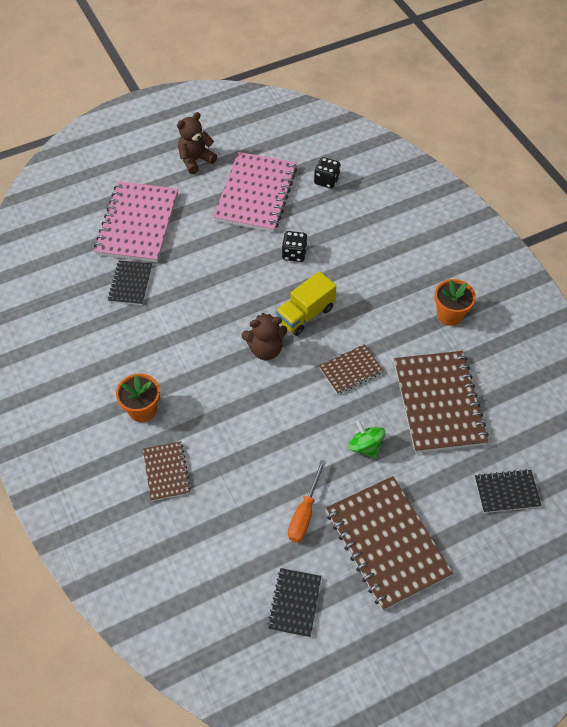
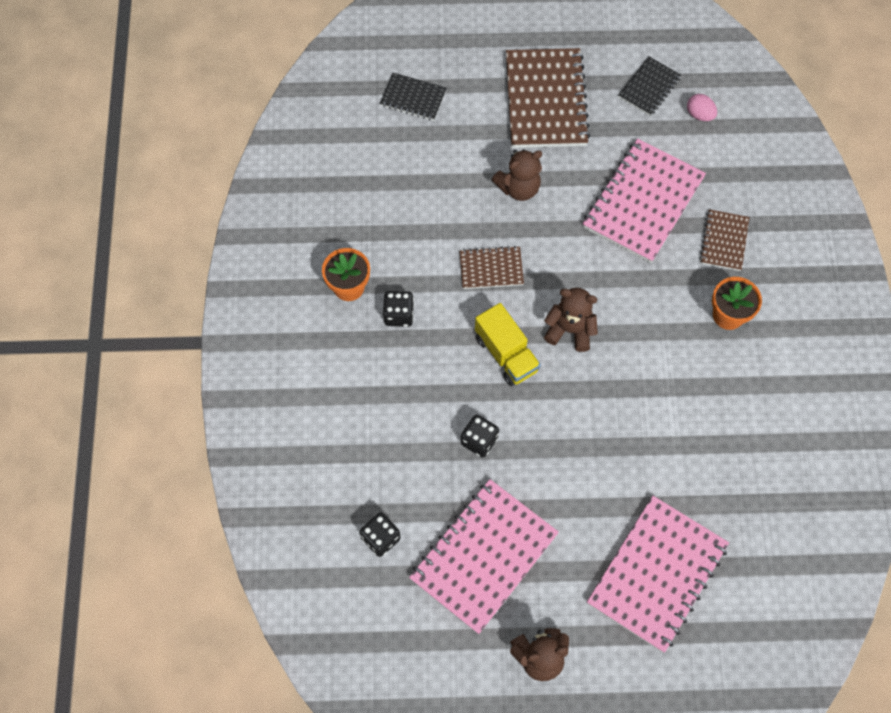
camera: 155 degrees left, 10 degrees up
black notebook [108,260,152,305] -> none
yellow truck [276,271,337,336] -> yellow truck turned 75 degrees clockwise [475,303,541,386]
orange screwdriver [288,460,326,542] -> none
green spinning top [349,420,385,458] -> brown teddy bear [492,149,542,201]
brown notebook [394,351,489,453] -> none
none -> black dice [383,291,414,327]
none -> pink notebook [583,139,706,263]
none -> pink egg [687,94,717,121]

